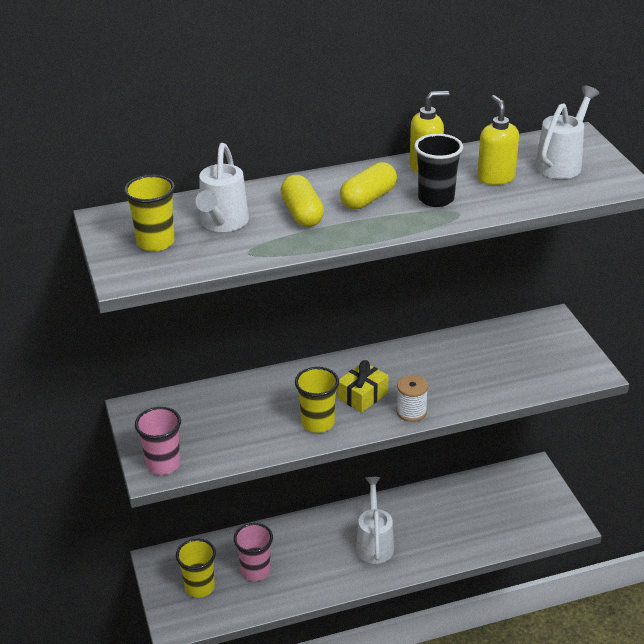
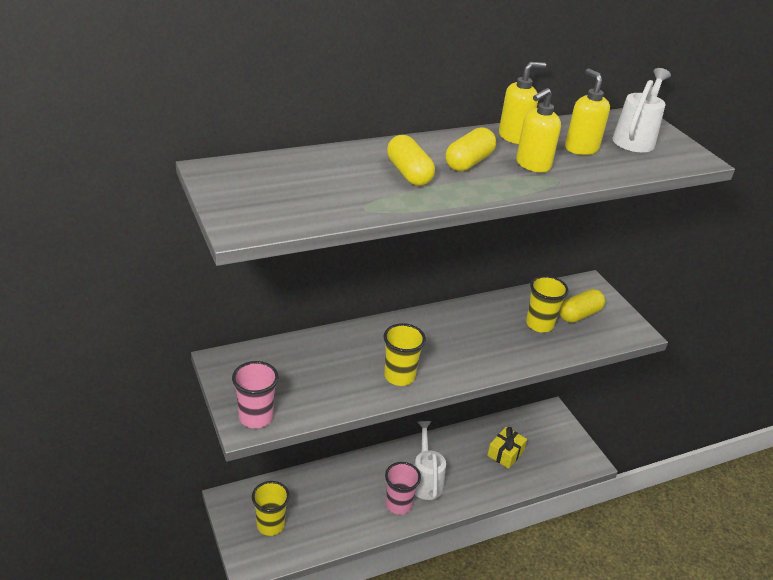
camera: 10 degrees left, 0 degrees up
yellow cup [124,175,175,252] -> yellow cup moved to [526,276,569,332]
white watering can [195,143,249,232] -> none
pink cup [234,523,273,581] -> pink cup moved to [385,462,421,515]
yellow gift [337,360,389,413] -> yellow gift moved to [487,427,527,469]
white spool [396,375,428,422] -> none
black cup [414,134,463,207] -> yellow soap dispenser [516,88,561,172]
none -> yellow capsule [559,289,605,323]

